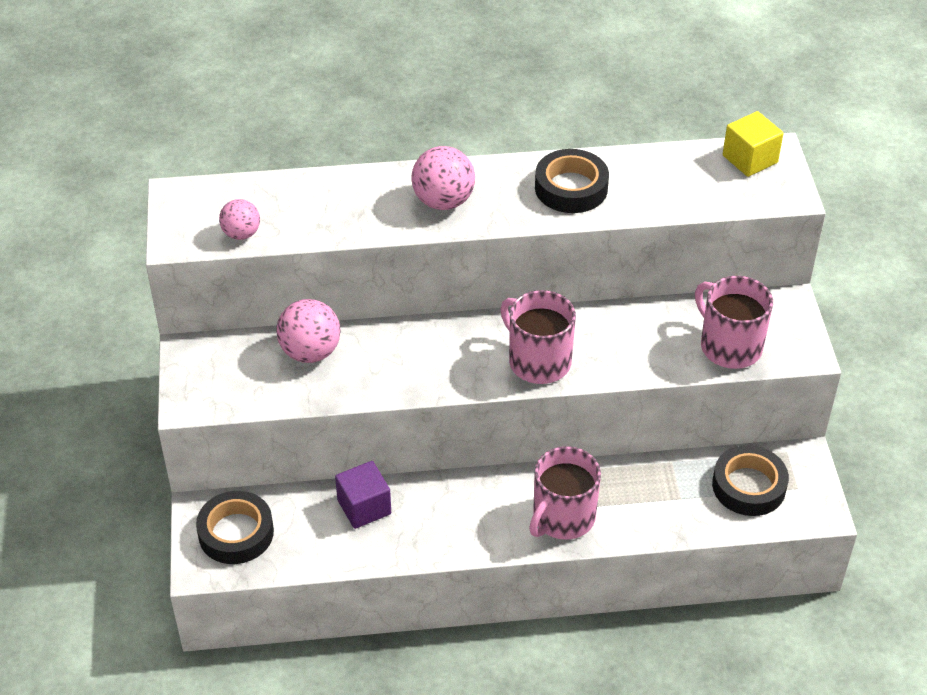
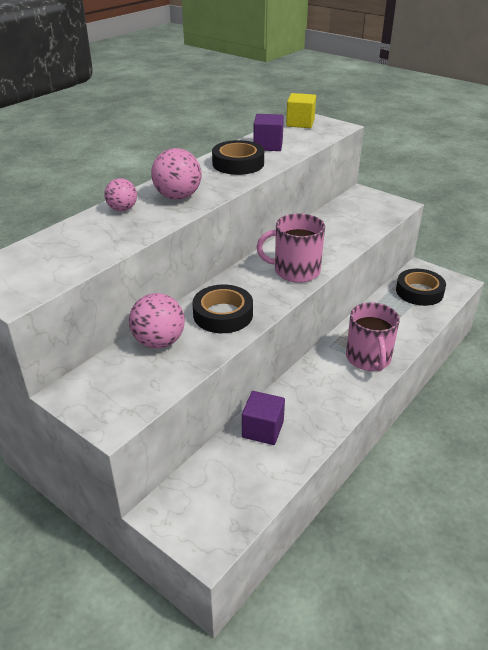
camera: 45 degrees left, 10 degrees down
black tape [196,491,274,564] -> black tape moved to [192,285,253,333]
pink ball [219,199,260,240] -> pink ball moved to [104,178,137,211]
pink mug [695,276,773,369] -> none
none -> purple cube [253,114,284,151]

